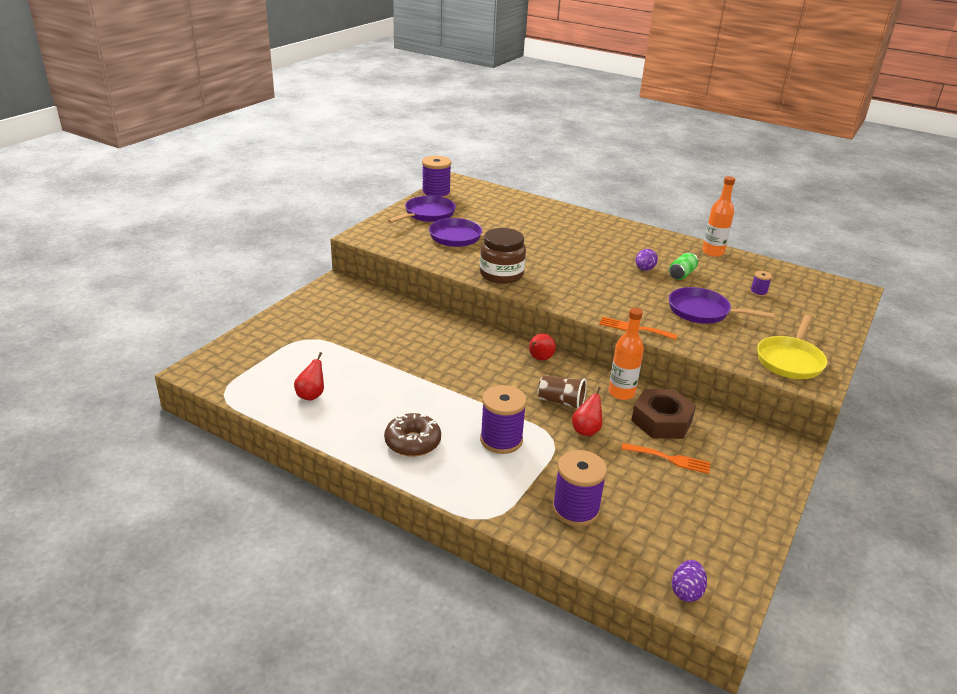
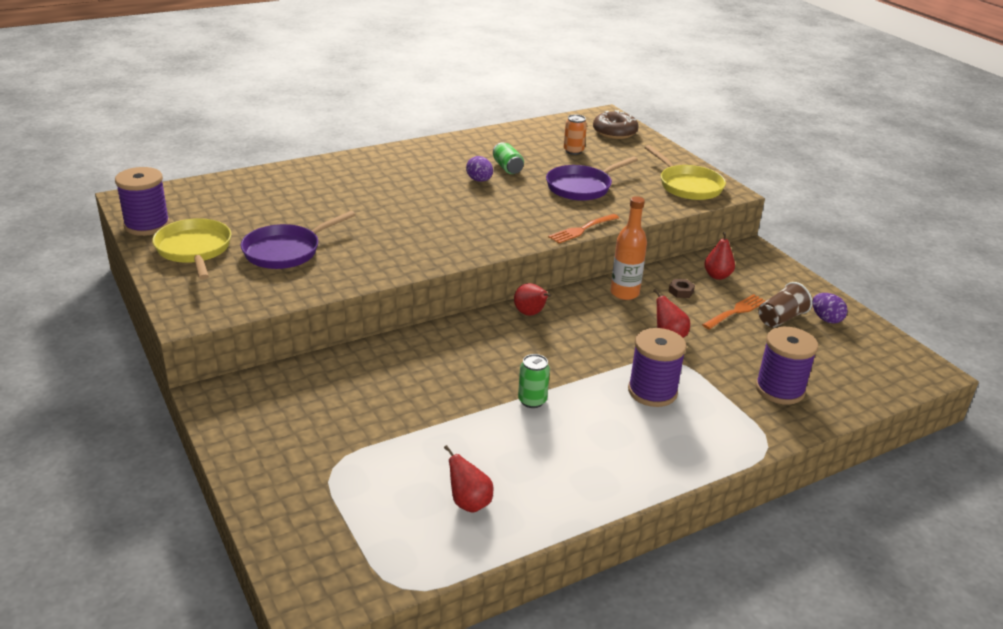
camera: 60 degrees left, 0 degrees up
brown donut [384,413,441,457] -> brown donut moved to [593,110,639,139]
purple pan [387,196,456,223] -> yellow pan [152,218,232,280]
brown jar [480,228,526,284] -> none
brown cup [538,375,587,409] -> brown cup moved to [758,282,812,328]
brown nut [631,389,696,439] -> brown nut [668,279,695,298], size x0.40
purple egg [672,560,707,602] -> purple egg moved to [812,293,848,324]
orange bottle [702,176,735,257] -> none
purple spool [750,271,772,297] -> orange can [564,114,587,155]
none -> green can [518,354,550,408]
none -> red pear [704,232,735,280]

